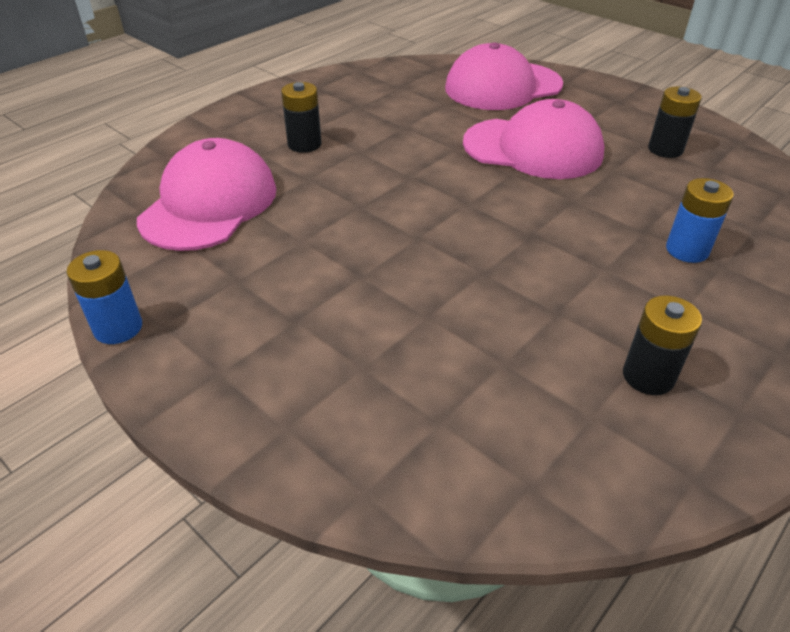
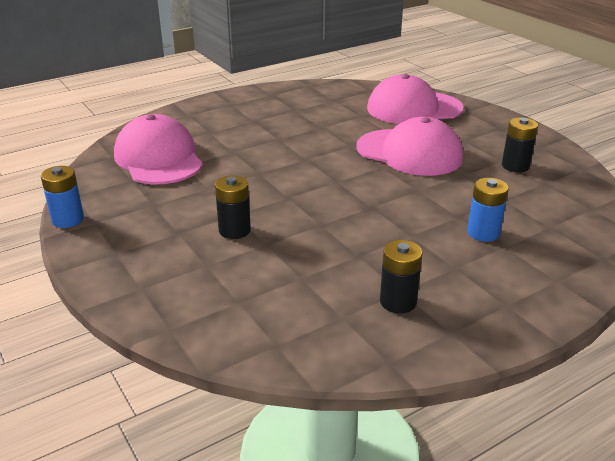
camera: 15 degrees right, 10 degrees down
pink cap [137,138,276,251] -> pink cap turned 60 degrees counterclockwise [114,114,203,184]
black battery [281,82,322,153] -> black battery moved to [215,175,251,239]

